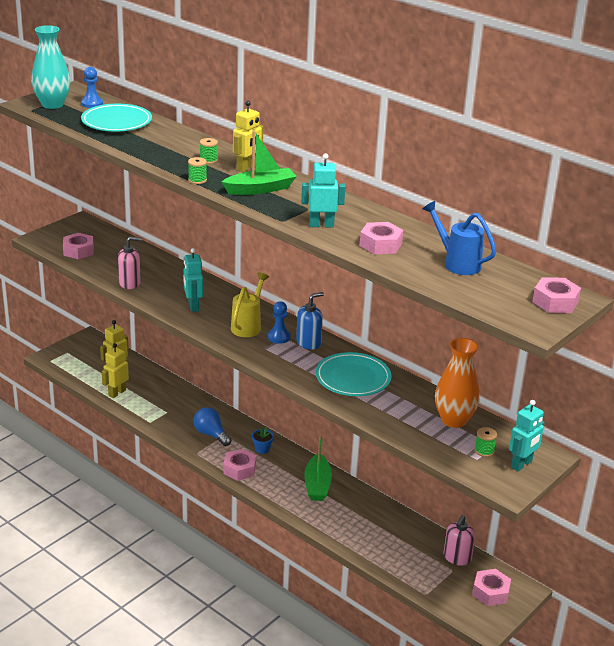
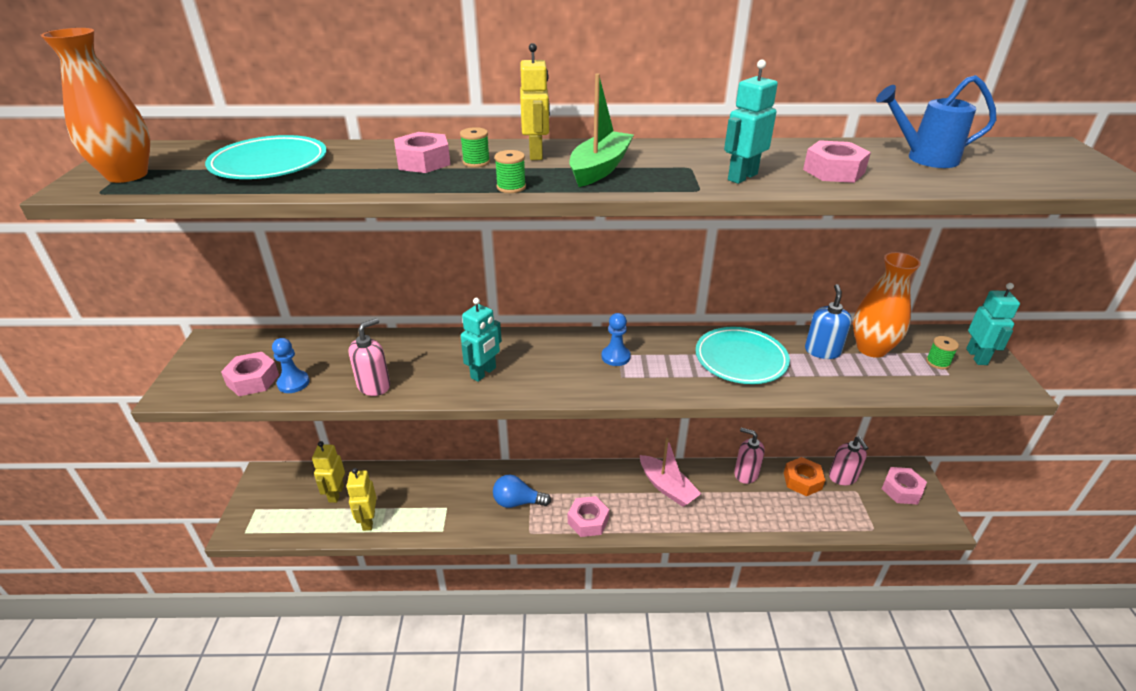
camera: 40 degrees left, 5 degrees up
turquoise vase [31,25,71,109] -> orange vase [41,28,150,183]
blue pawn [81,67,103,108] -> blue pawn moved to [272,338,309,393]
turquoise robot [183,248,203,312] -> turquoise robot turned 90 degrees counterclockwise [461,298,502,382]
yellow watering can [231,272,269,337] -> none
blue flower pot [252,427,274,454] -> none
blue soap dispenser [296,292,324,350] -> blue soap dispenser moved to [805,284,852,359]
green boat [304,435,332,501] -> pink boat [640,438,702,507]
pink nut [532,277,581,313] -> pink nut moved to [394,132,450,173]
none -> pink soap dispenser [734,427,765,484]
none -> orange nut [784,457,825,496]

